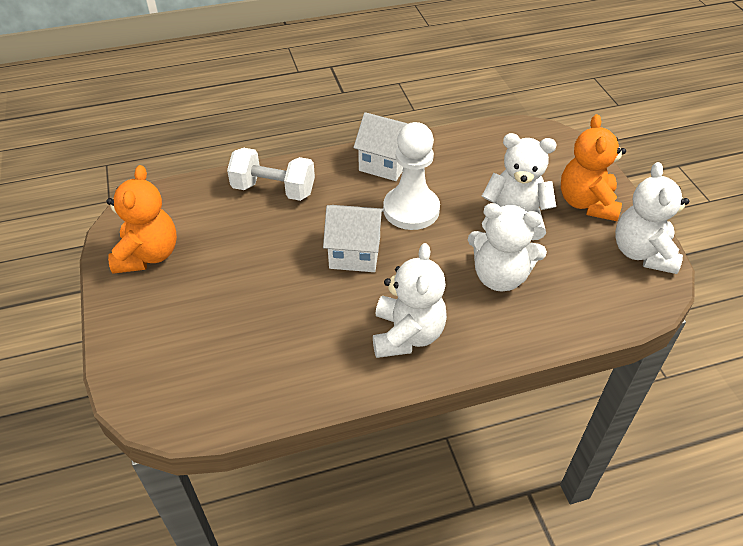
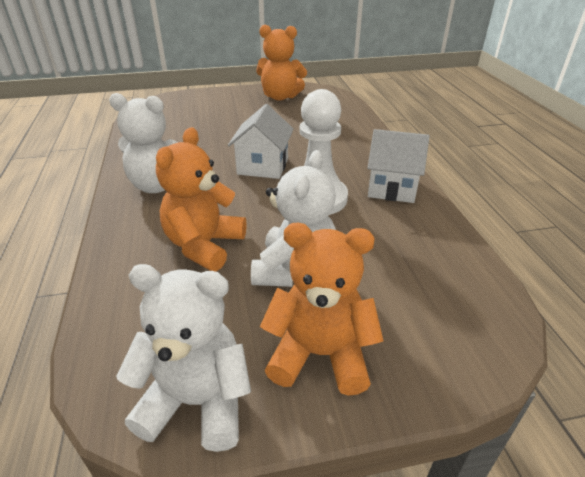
camera: 95 degrees right, 10 degrees down
white dumbbell [227,148,315,201] -> none
white house [353,112,408,181] -> white house turned 75 degrees clockwise [367,129,430,203]
white teddy bear [468,203,547,292] -> orange teddy bear [156,127,246,271]

